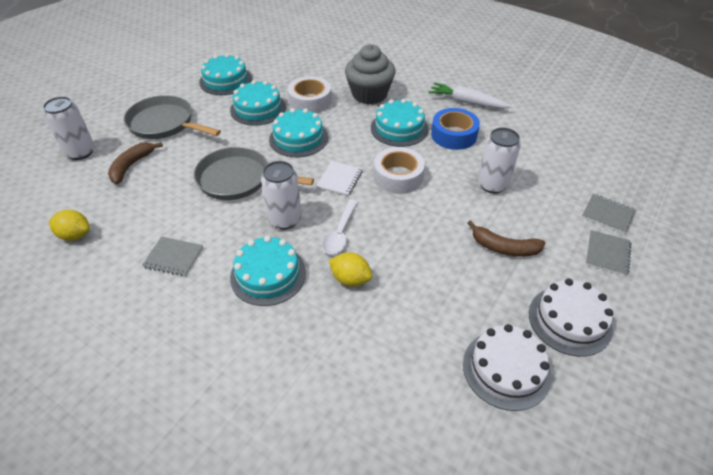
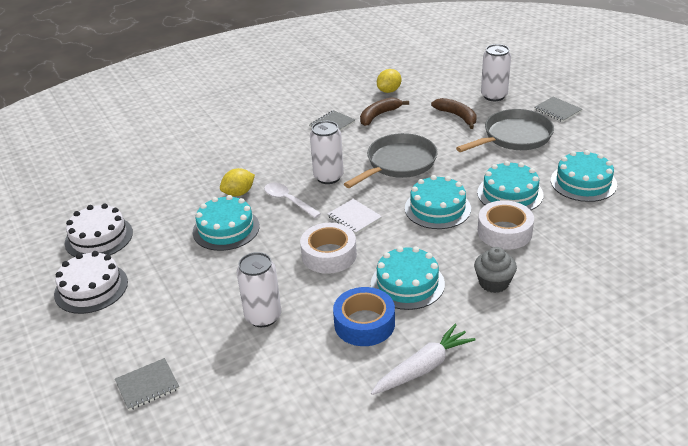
camera: 120 degrees right, 10 degrees down
turquoise cake [230,236,306,306] -> turquoise cake moved to [193,195,260,251]
grey cupcake [345,44,395,104] -> grey cupcake [474,247,517,293], size x0.61
brown banana [467,220,546,257] -> brown banana moved to [360,97,409,126]
grey notebook [586,230,632,276] -> grey notebook moved to [534,97,582,122]

